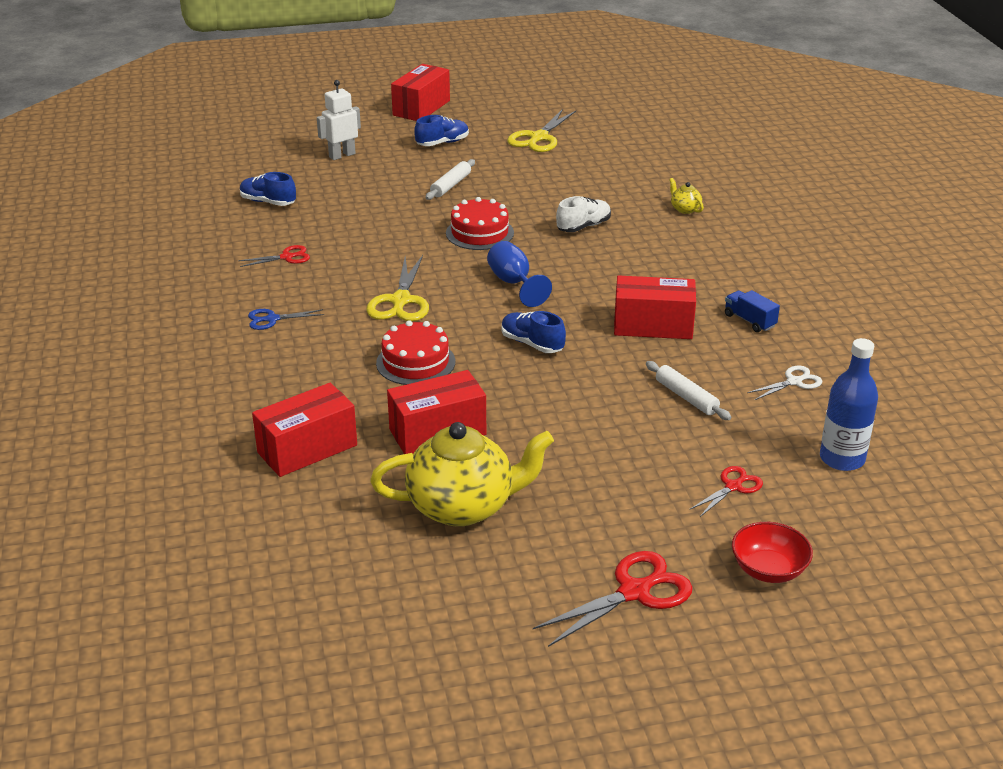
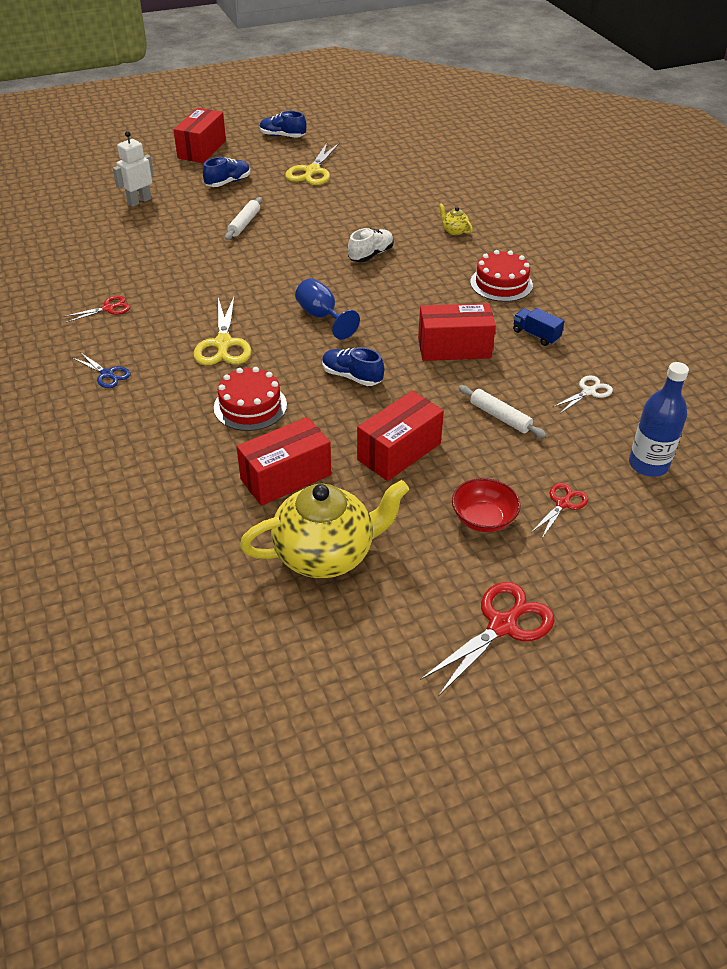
camera: 10 degrees left, 10 degrees up
blue shoe [240,172,296,206] -> blue shoe moved to [260,111,306,138]
blue scissors [248,309,324,330] -> blue scissors turned 120 degrees counterclockwise [73,352,131,388]
red box [252,383,357,477] -> red box moved to [357,391,444,481]
red cake [446,197,514,250] -> red cake moved to [470,250,533,302]
red bowl [732,522,813,583] -> red bowl moved to [452,478,521,533]

